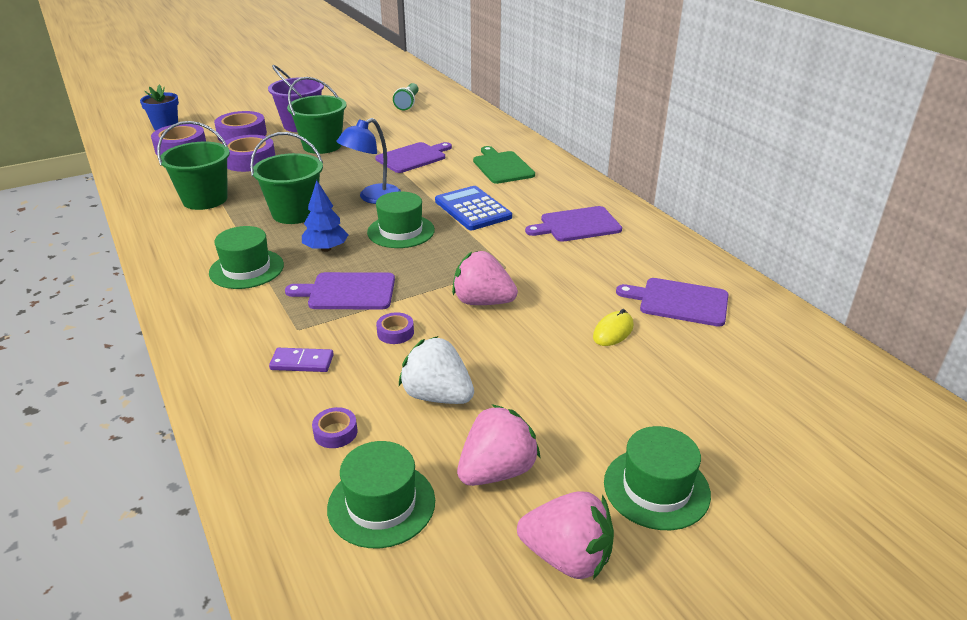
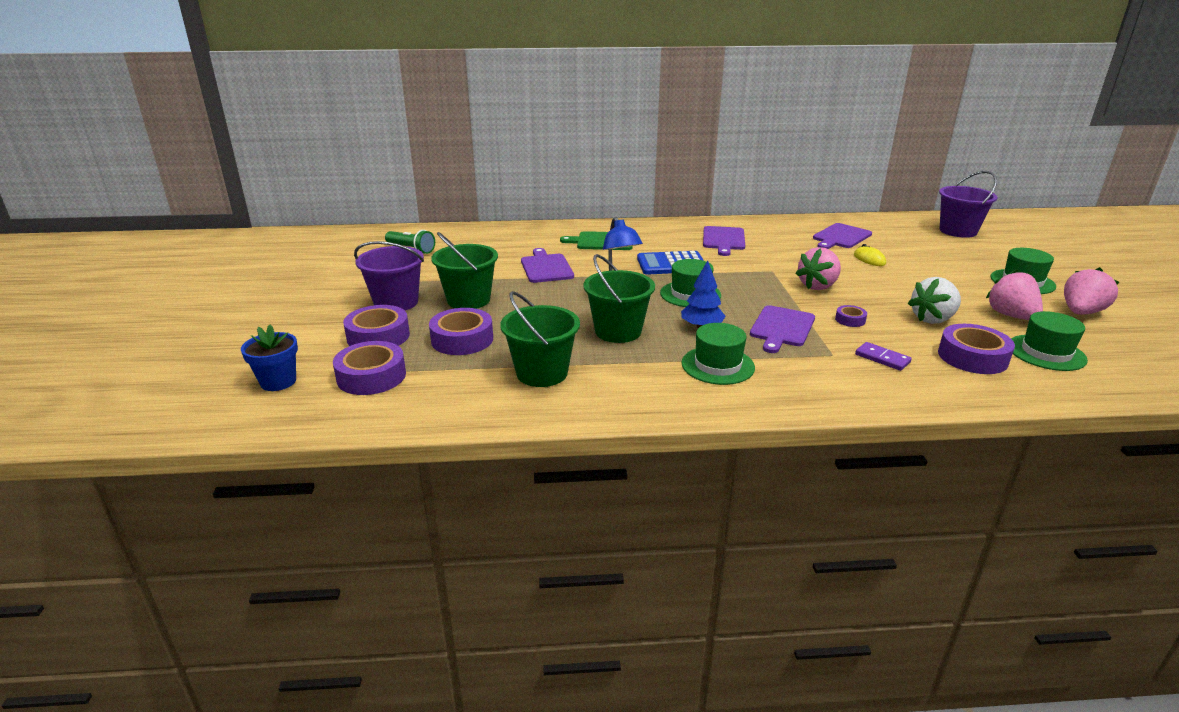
camera: 65 degrees left, 5 degrees down
purple domino [269,348,334,372] -> purple domino turned 75 degrees counterclockwise [855,342,912,371]
purple tape [312,407,357,448] -> purple tape [938,324,1015,374], size x2.02
none -> purple bucket [939,171,998,238]

